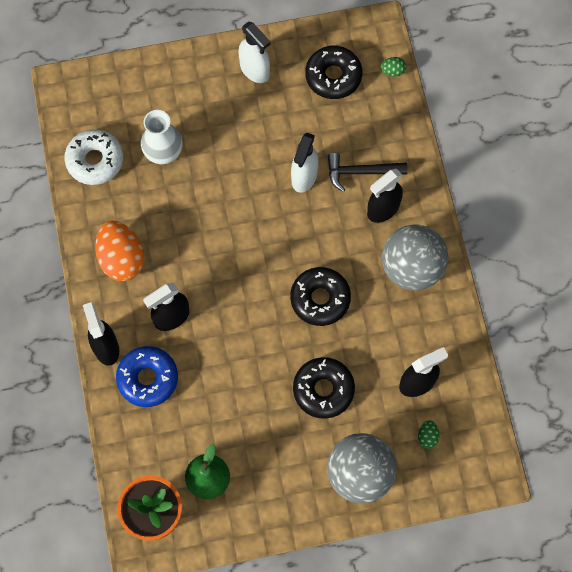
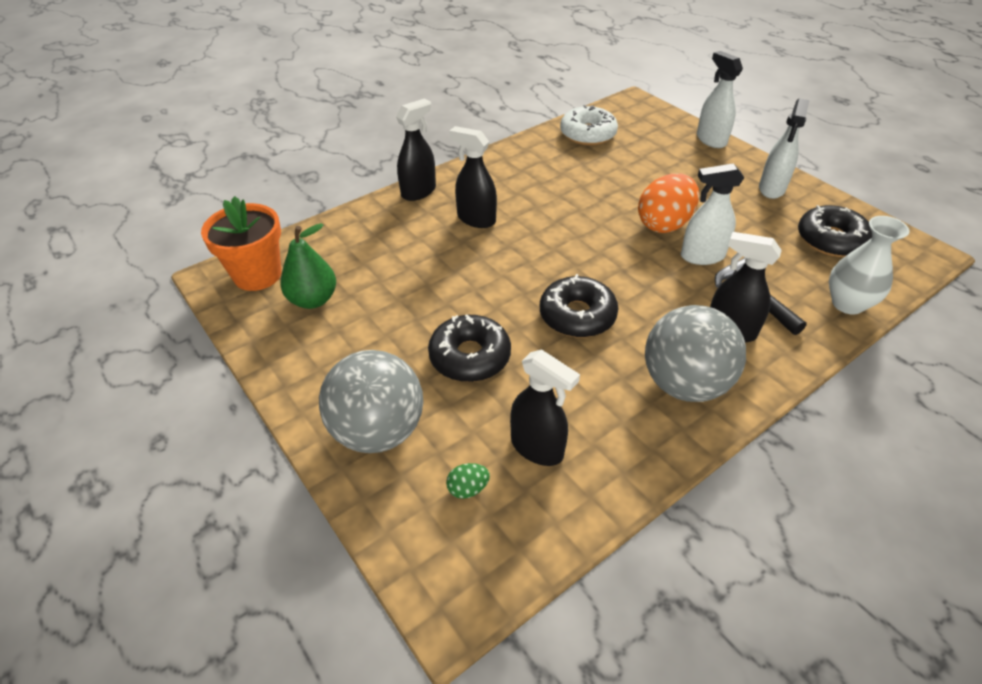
camera: 65 degrees right, 25 degrees down
orange egg [95,221,145,281] -> orange egg moved to [638,173,699,233]
blue donut [116,346,178,407] -> none
white vase [141,110,182,164] -> white vase moved to [829,216,909,314]
green egg [381,57,406,77] -> none
none -> white spray bottle [697,51,743,148]

